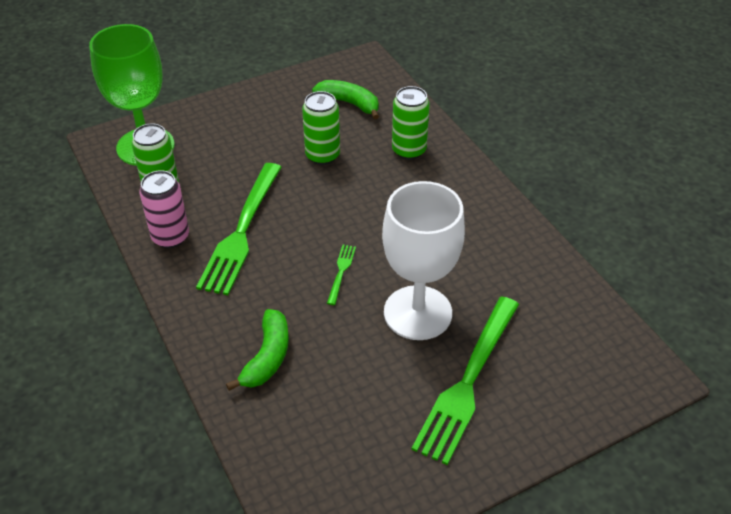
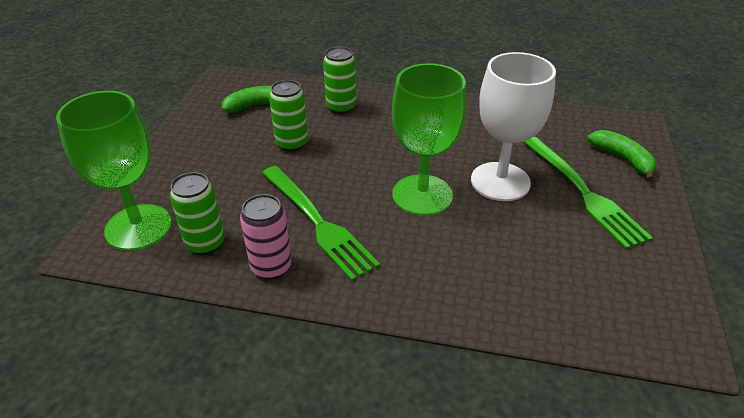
camera: 50 degrees left, 5 degrees down
green banana [226,309,289,391] -> green banana moved to [587,130,656,181]
green fork [327,245,356,305] -> green goblet [392,63,467,216]

